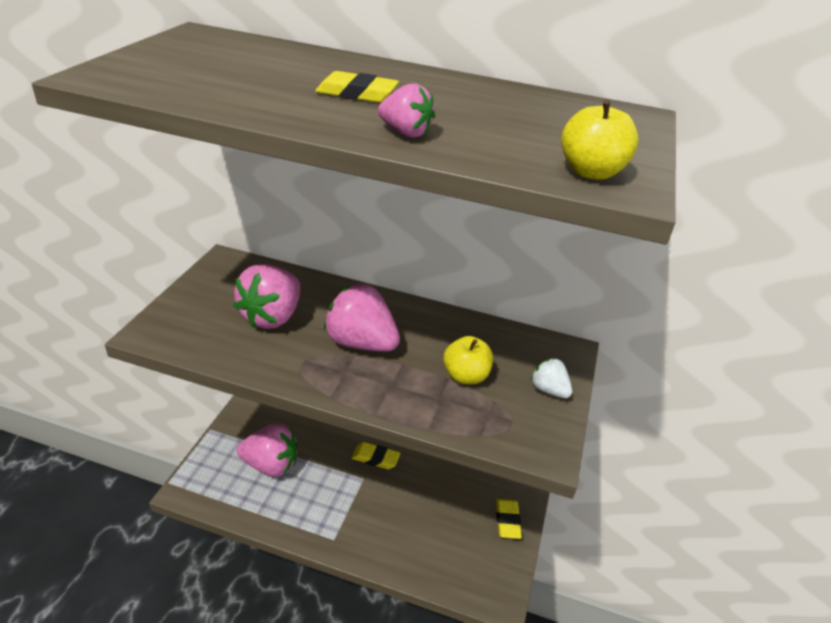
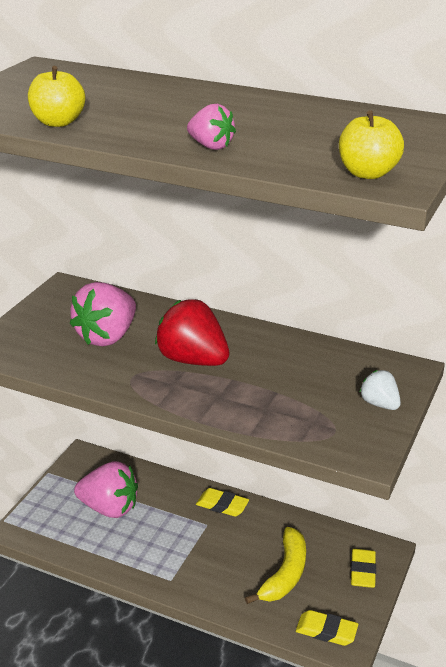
camera: 10 degrees right, 5 degrees down
yellow eraser [315,71,399,102] -> yellow eraser moved to [296,610,358,646]
pink strawberry [324,284,400,351] -> red strawberry [155,299,229,366]
yellow apple [444,336,493,384] -> yellow apple moved to [28,66,85,127]
none -> yellow banana [245,527,306,604]

